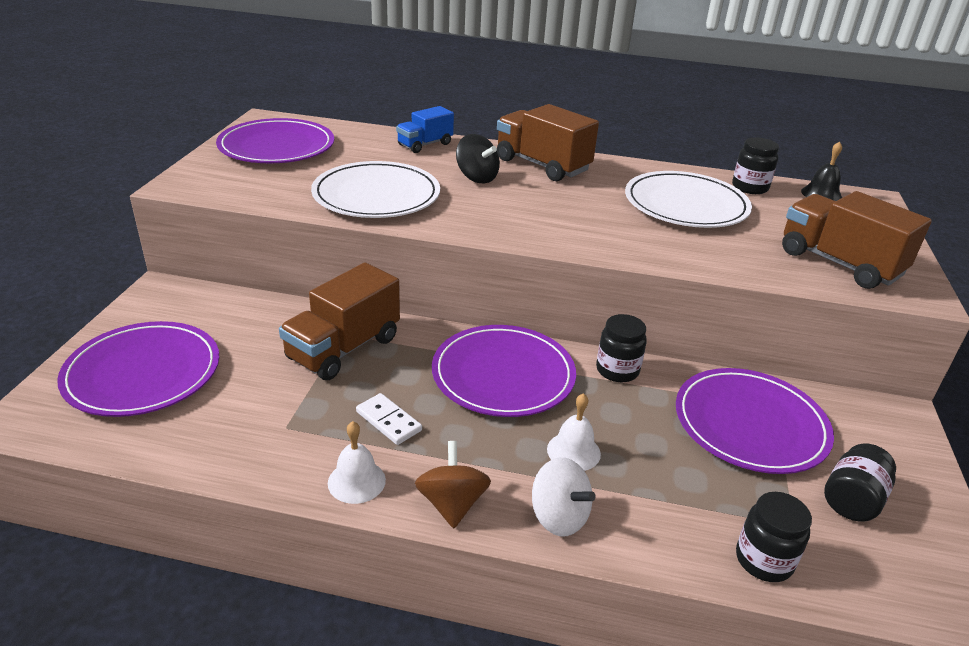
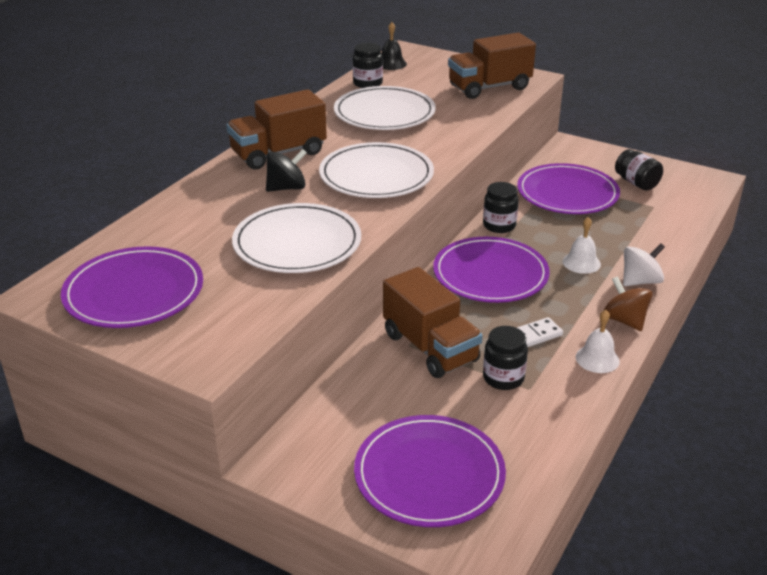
camera: 70 degrees left, 0 degrees up
blue truck [396,106,454,153] -> none
brown spinning top [415,441,491,528] -> brown spinning top turned 45 degrees clockwise [603,276,653,331]
black jar [736,492,812,582] -> black jar moved to [483,326,528,390]
none -> white plate [319,142,434,198]

